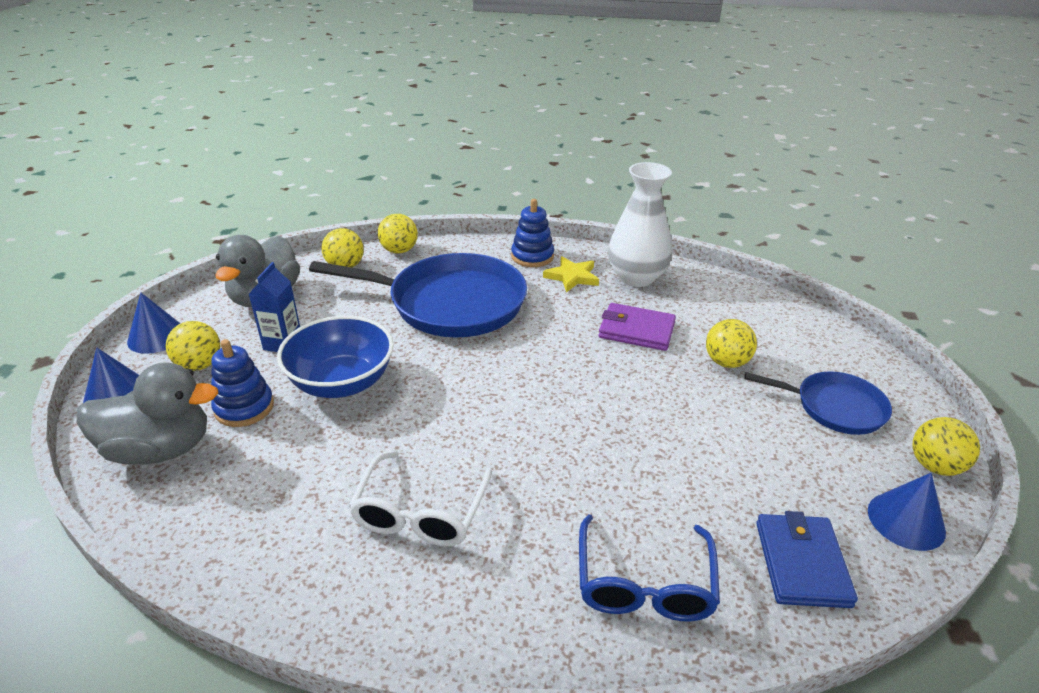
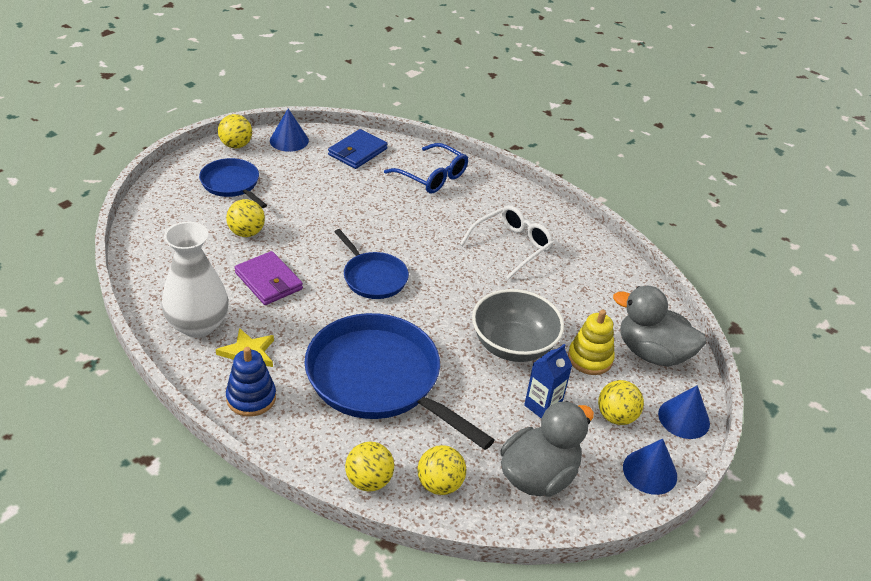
camera: 150 degrees left, 5 degrees up
blue stacking toy [211,339,274,427] -> yellow stacking toy [568,310,615,375]
blue bowl [277,316,394,398] -> grey bowl [472,289,564,362]
blue glasses [579,514,720,622] -> blue glasses turned 90 degrees clockwise [384,143,468,194]
none -> blue pan [334,229,409,299]

